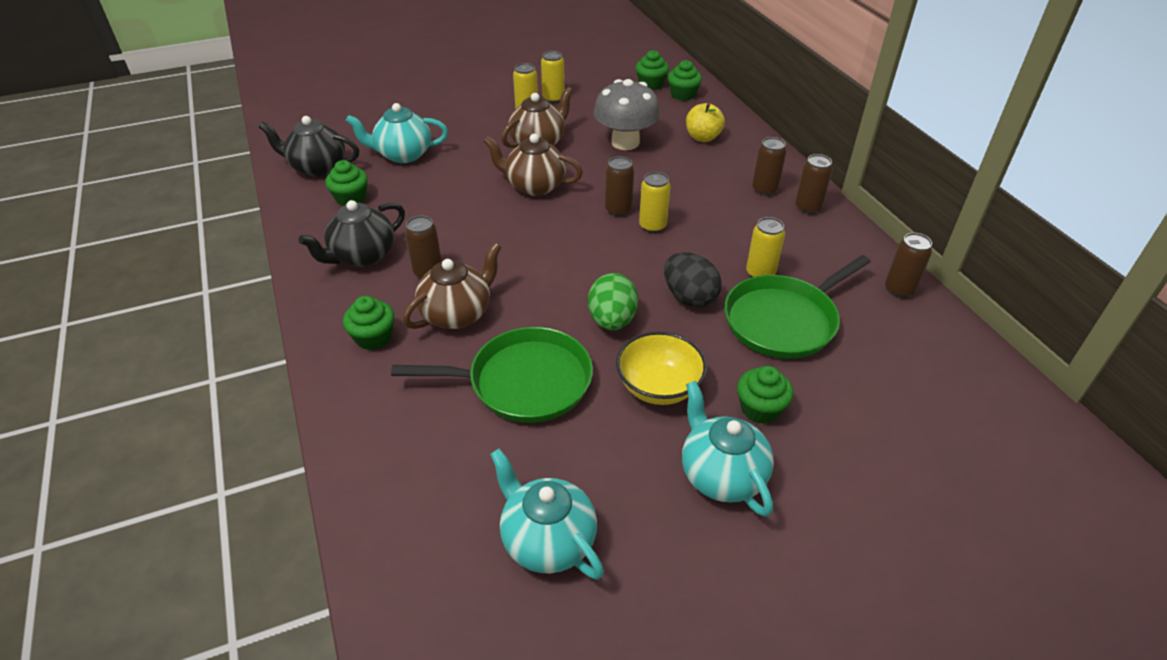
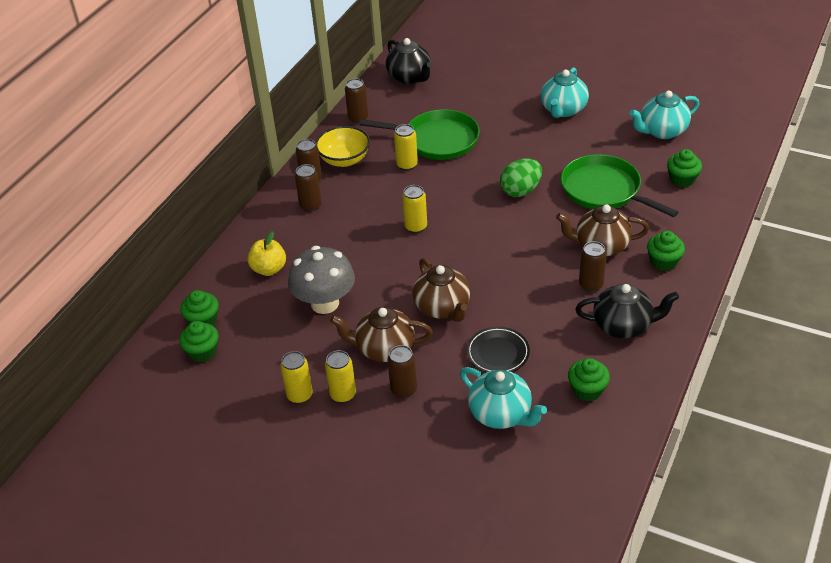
camera: 130 degrees left, 0 degrees up
black teapot [259,116,359,177] -> black teapot moved to [386,38,432,84]
turquoise teapot [490,448,604,580] -> turquoise teapot turned 60 degrees clockwise [629,90,699,139]
brown can [605,156,634,217] -> brown can moved to [388,345,417,398]
yellow bowl [616,331,707,405] -> yellow bowl moved to [315,126,370,167]
black egg [664,252,722,308] -> none
green cupcake [737,366,793,424] -> green cupcake moved to [667,149,702,187]
none -> black plate [467,327,530,372]

